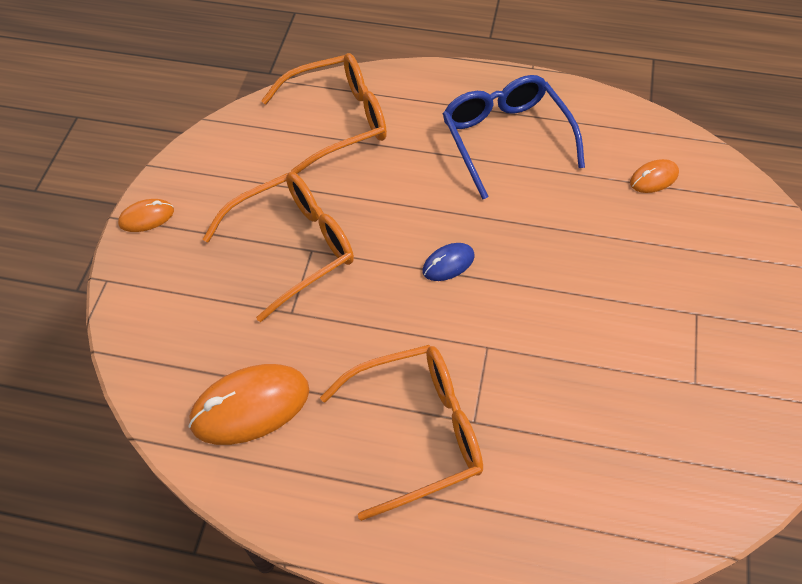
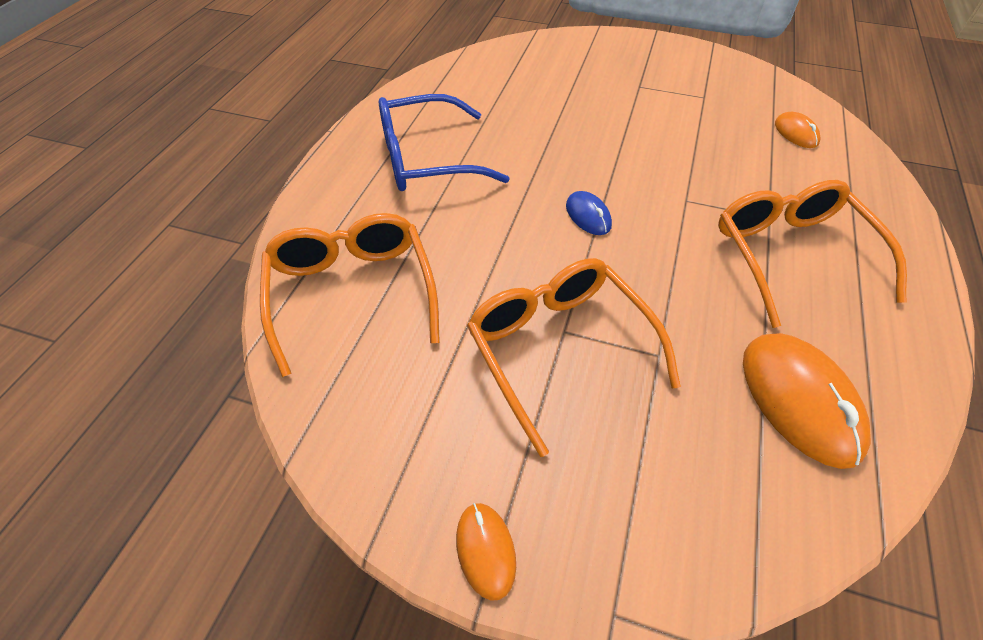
camera: 85 degrees left, 5 degrees down
orange mouse [630,159,679,193] -> orange mouse moved to [775,112,821,148]

